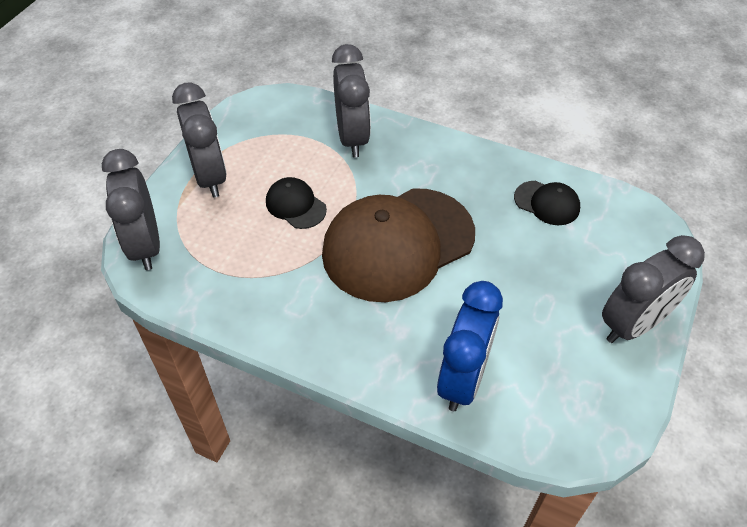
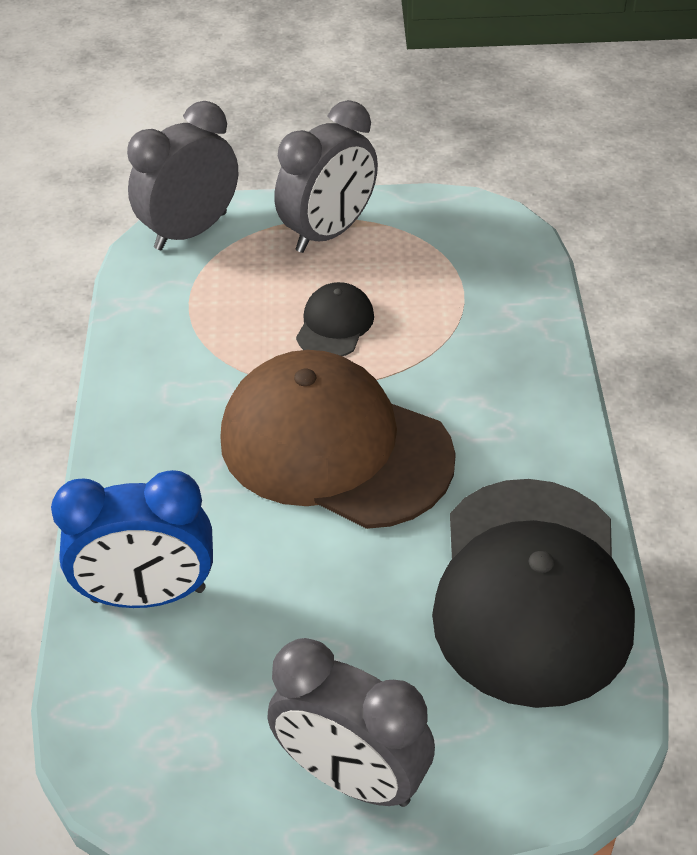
camera: 65 degrees right, 5 degrees down
grey clock [332,44,371,157] -> none
black cap [514,181,580,225] -> black cap [432,479,635,708], size x2.30

